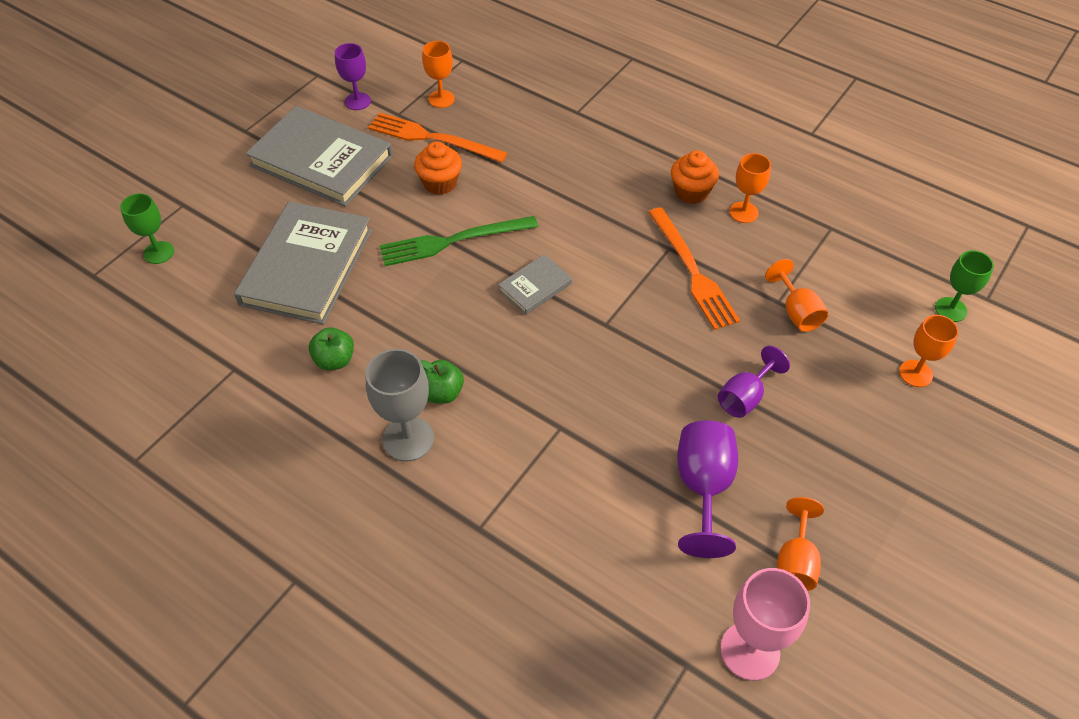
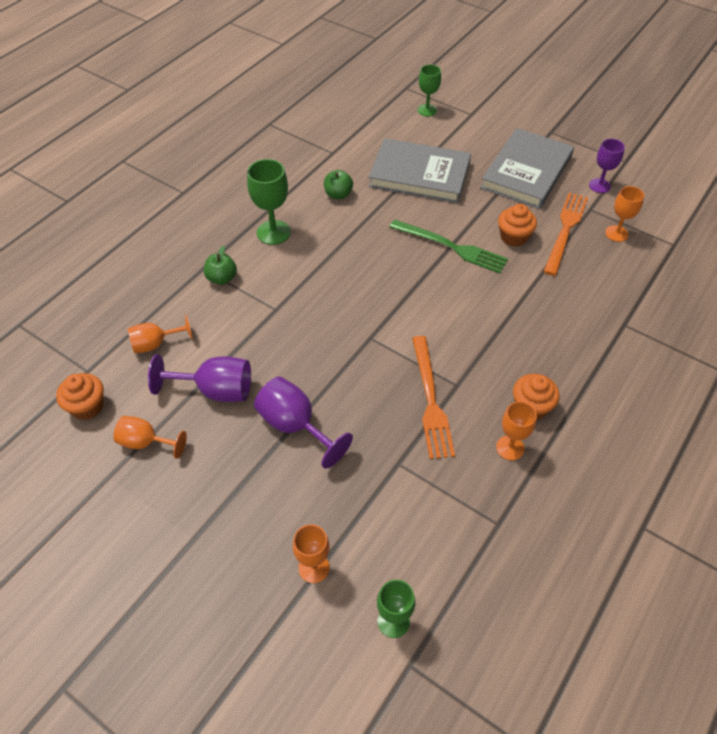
camera: 90 degrees right, 0 degrees up
grey goblet [366,349,434,462] -> green goblet [247,159,291,245]
green fork [379,216,538,266] -> green fork turned 135 degrees clockwise [389,219,508,273]
green apple [421,360,464,404] -> green apple moved to [204,246,237,285]
grey book [498,254,572,315] -> none
orange fork [648,207,740,330] -> orange fork turned 75 degrees counterclockwise [412,336,455,459]
purple goblet [718,346,790,418] -> purple goblet [254,377,353,469], size x1.50
pink goblet [720,568,810,681] -> orange cupcake [56,373,104,420]
orange goblet [765,259,828,332] -> orange goblet moved to [128,315,193,353]

